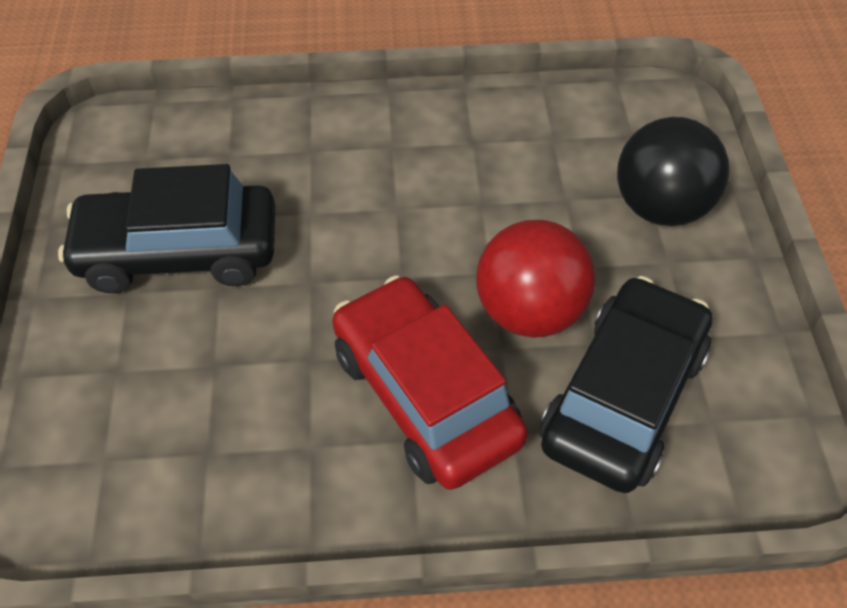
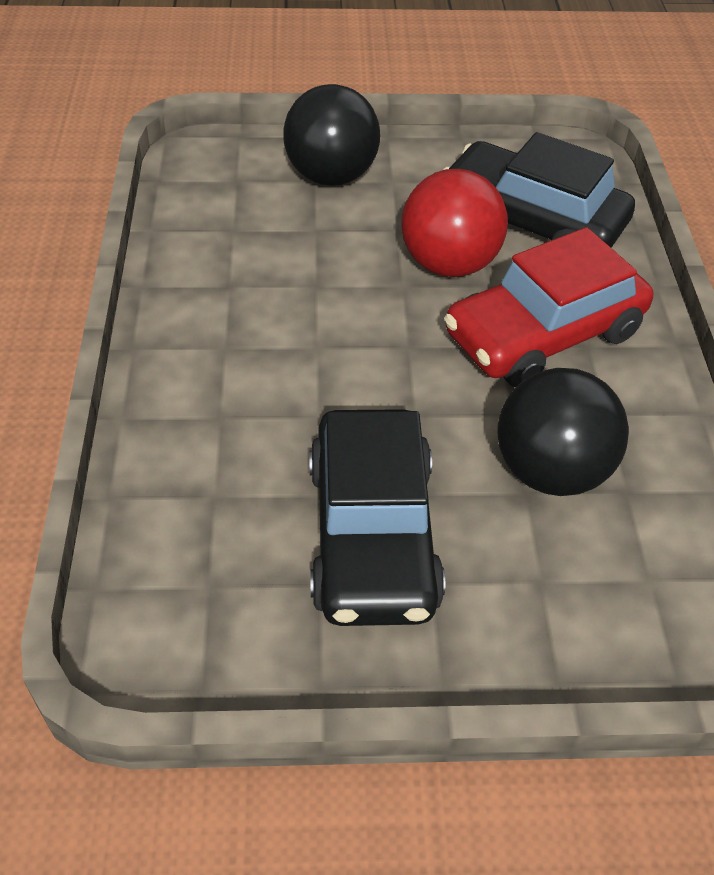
camera: 90 degrees left, 5 degrees down
none -> black ball [497,368,629,496]

